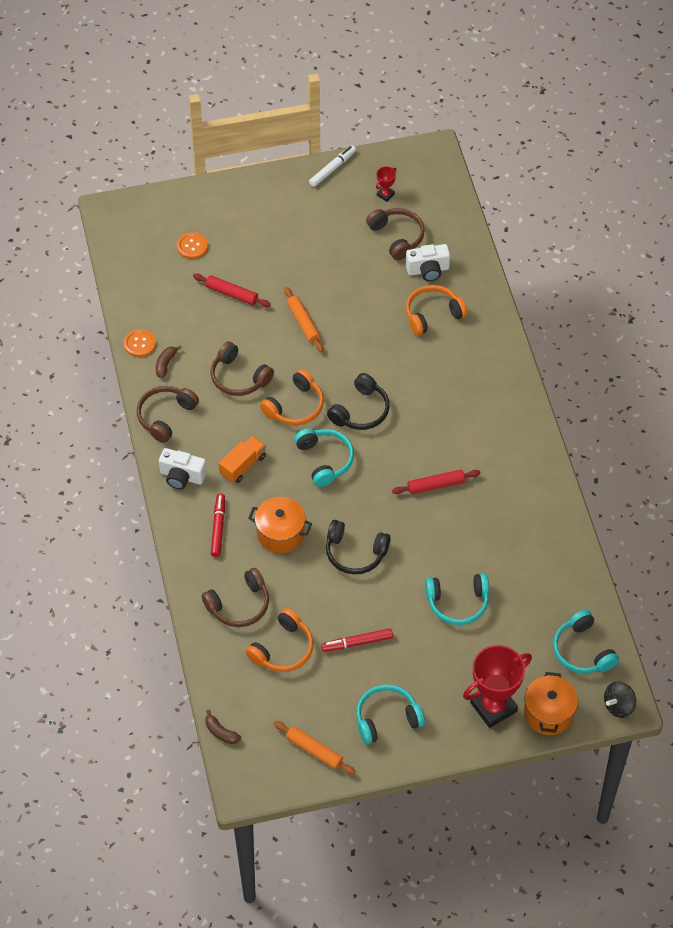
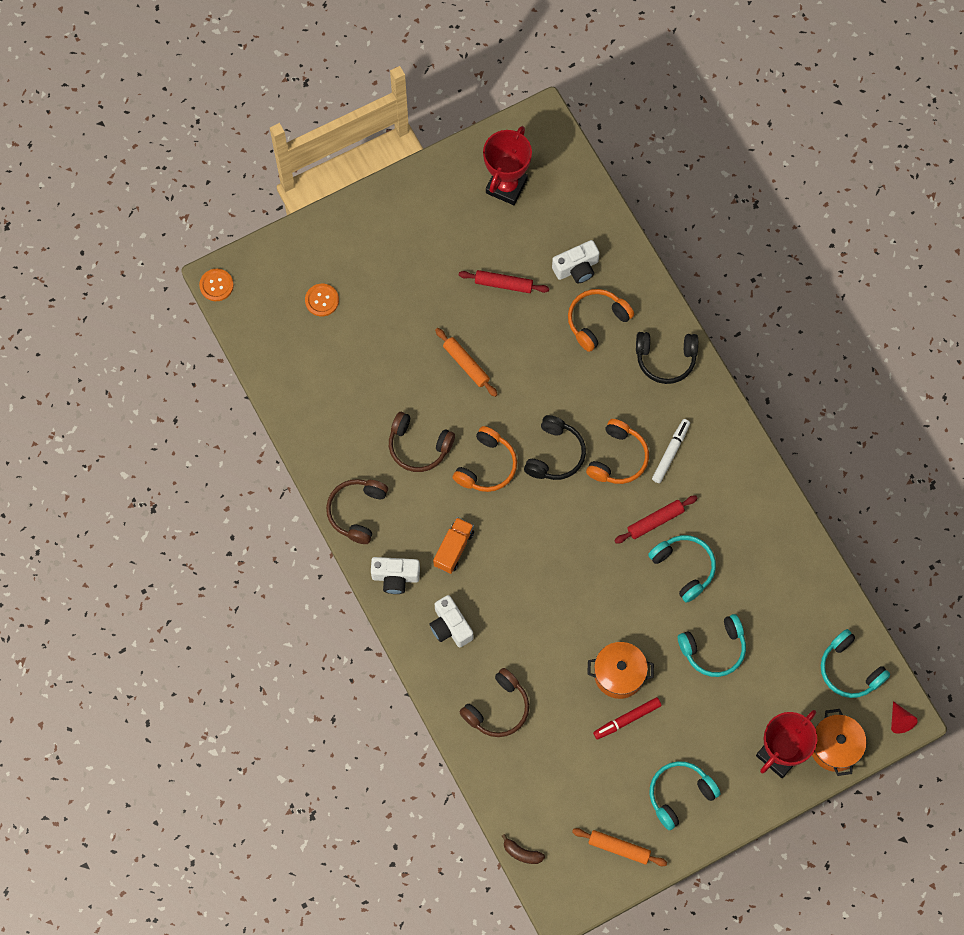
camera: 15 degrees left, 15 degrees up
orange button [124,329,156,357] -> orange button moved to [199,269,234,301]
brown banana [156,345,182,378] -> none
red rolling pin [193,274,271,307] -> red rolling pin moved to [459,270,549,293]
red marker [211,494,225,557] -> white camera [430,595,473,647]
orange headphones [246,608,313,672] -> orange headphones moved to [586,419,649,484]
orange pot [248,497,312,553] -> orange pot moved to [587,642,654,699]
turquoise headphones [294,428,354,487] -> turquoise headphones moved to [648,535,716,603]
white marker [309,145,356,187] -> white marker moved to [652,419,690,483]
black headphones [326,520,391,574] -> black headphones moved to [636,332,698,384]
brown headphones [366,208,425,260] -> none
red trophy [376,166,396,202] -> red trophy [483,126,532,205], size x2.26
black spinning top [604,681,636,718] -> red cone [891,701,918,733]

